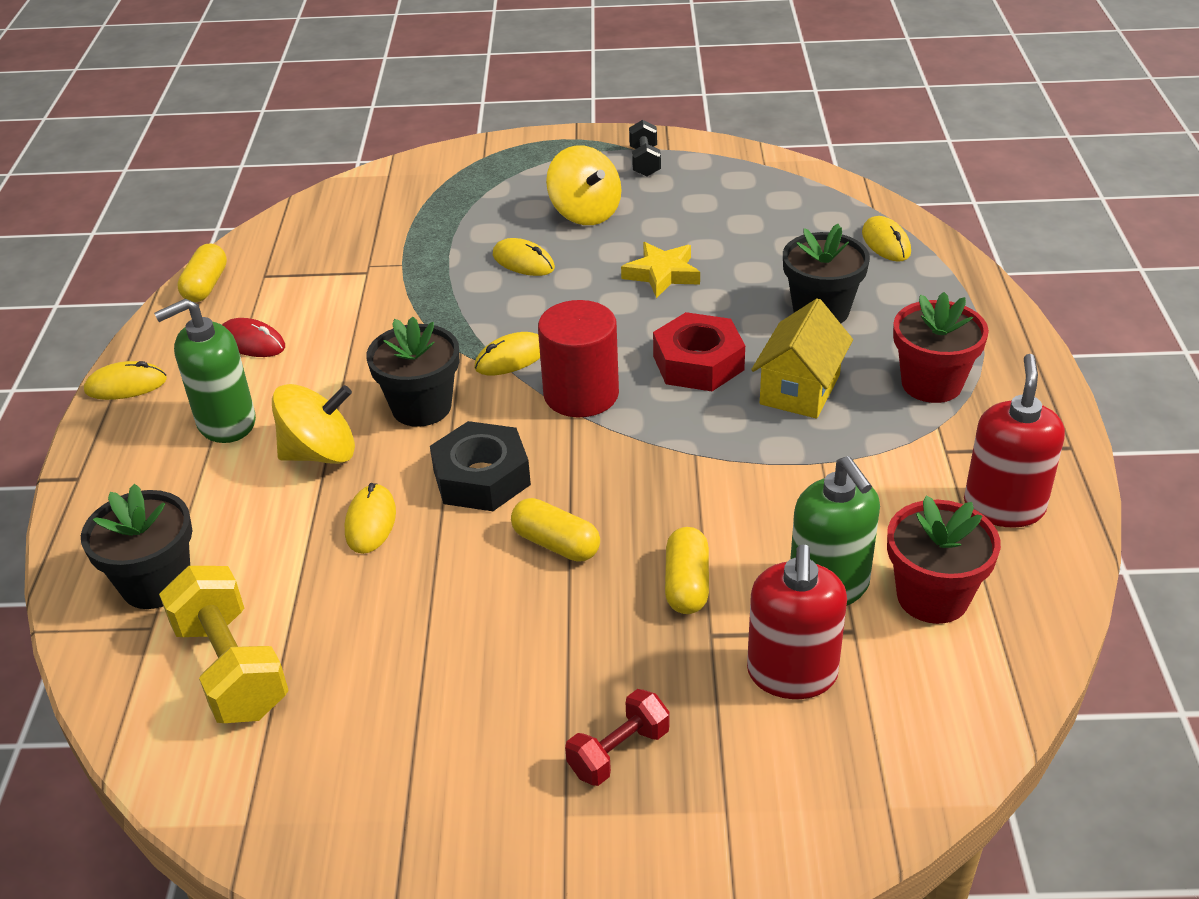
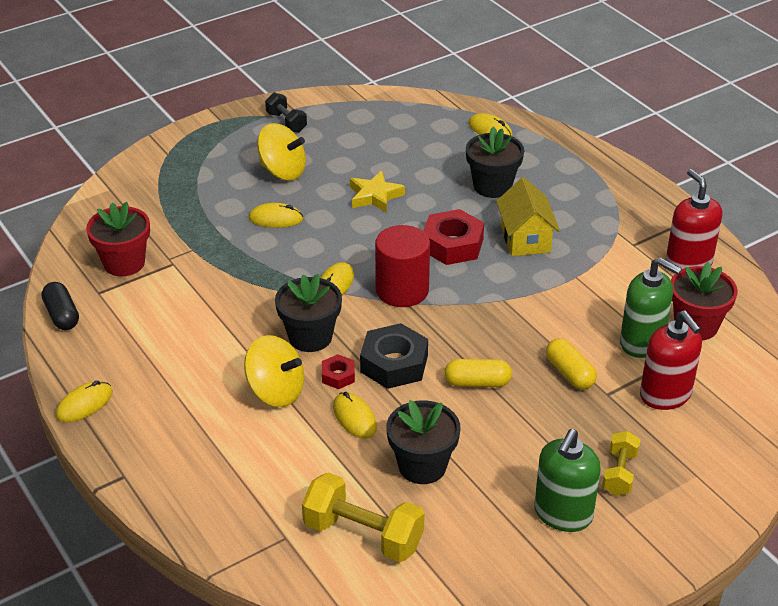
camera: 35 degrees left, 0 degrees up
black flower pot [81,484,192,609] -> black flower pot moved to [386,400,461,484]
green soap dispenser [154,298,256,443] -> green soap dispenser moved to [535,429,601,532]
yellow capsule [177,243,227,302] -> black capsule [42,282,79,330]
red mouse [222,318,285,357] -> none
yellow spinning top [272,384,355,464] -> yellow spinning top turned 75 degrees clockwise [244,335,304,407]
red dumbbell [565,689,670,786] -> yellow dumbbell [602,431,640,496]
red flower pot [893,292,989,403] -> red flower pot moved to [86,202,150,276]
none -> red nut [322,354,355,389]

